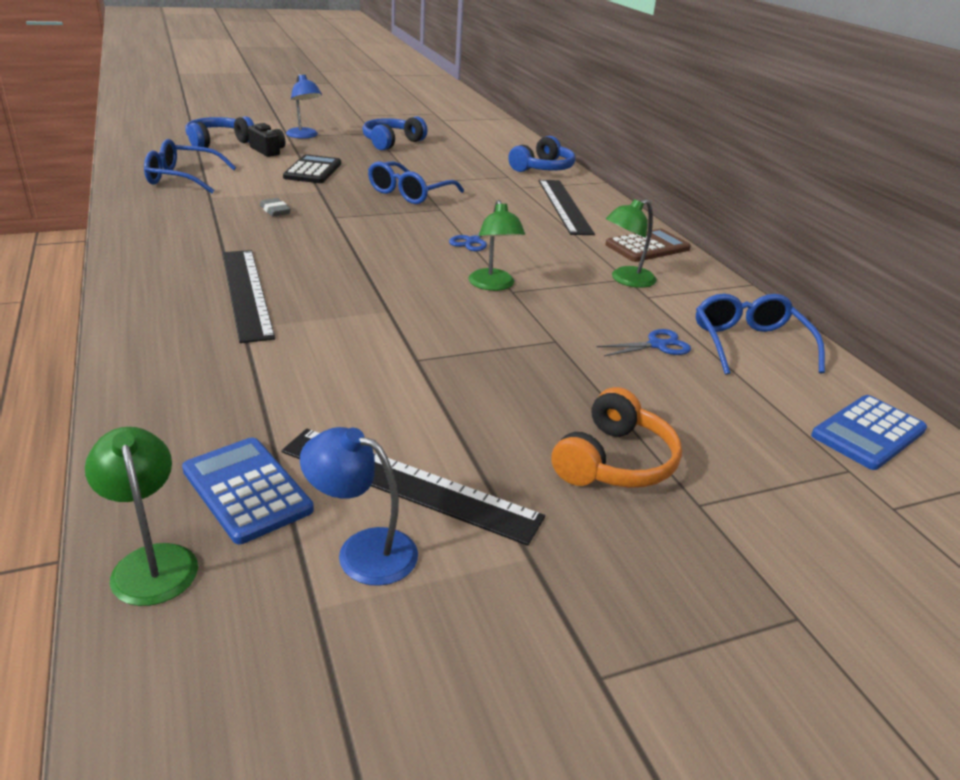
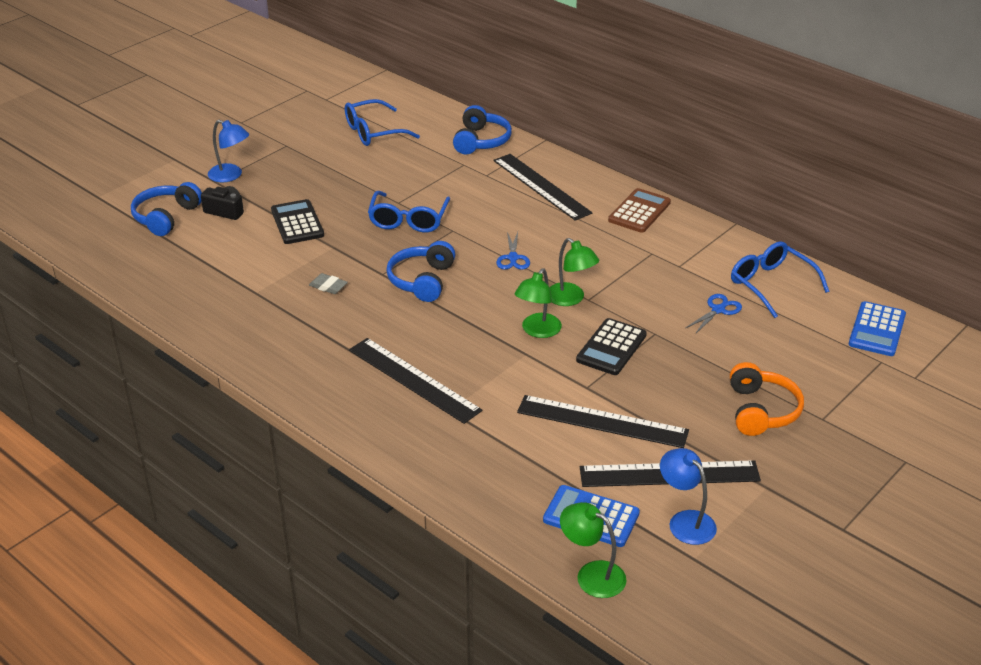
camera: 25 degrees left, 5 degrees up
blue glasses [144,139,236,193] -> blue glasses moved to [345,99,420,146]
blue lamp [300,427,418,586] -> blue lamp turned 60 degrees clockwise [660,448,717,545]
blue headphones [362,116,427,151] -> blue headphones moved to [386,241,455,302]
green lamp [606,199,657,288] -> green lamp moved to [515,269,562,338]
none -> black ruler [517,395,689,448]
none -> black calculator [576,318,647,375]

